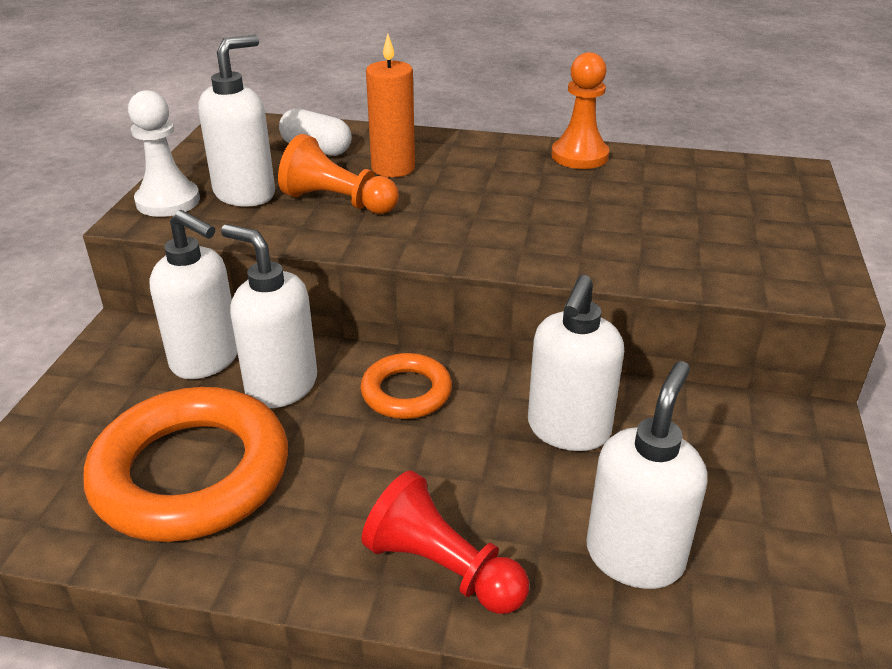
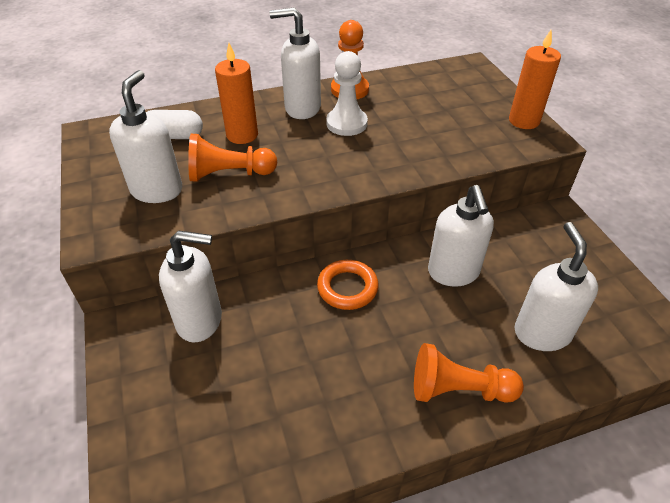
camera: 30 degrees left, 10 degrees up
orange ring [83,387,288,542] -> none
white pawn [128,90,200,217] -> white pawn moved to [326,51,368,136]
white soap dispenser [221,224,317,408] -> white soap dispenser moved to [269,7,321,119]
red pawn [361,470,529,614] -> orange pawn [414,343,524,403]
none -> orange candle [509,30,561,129]

